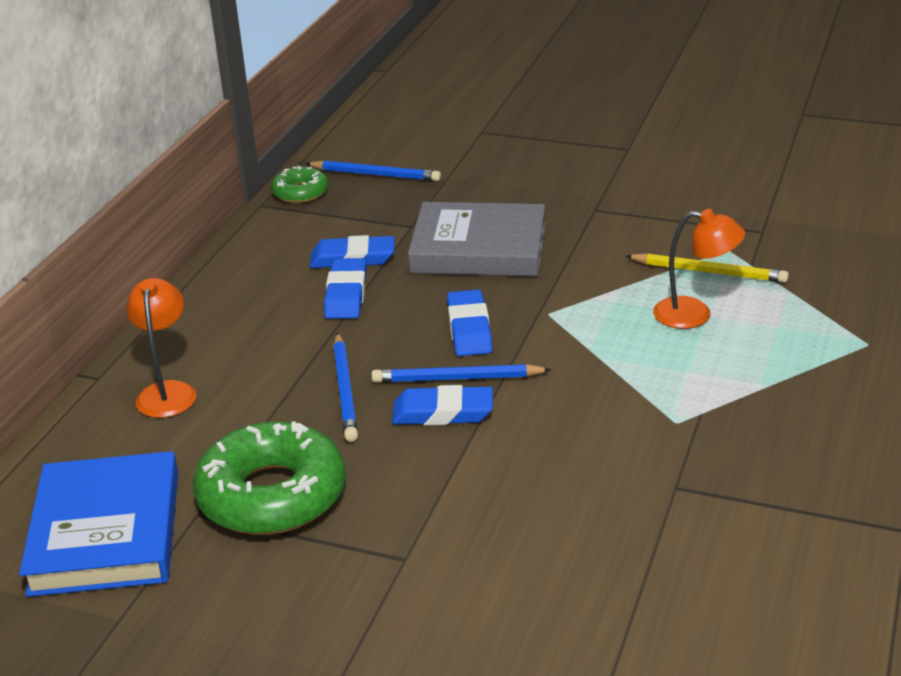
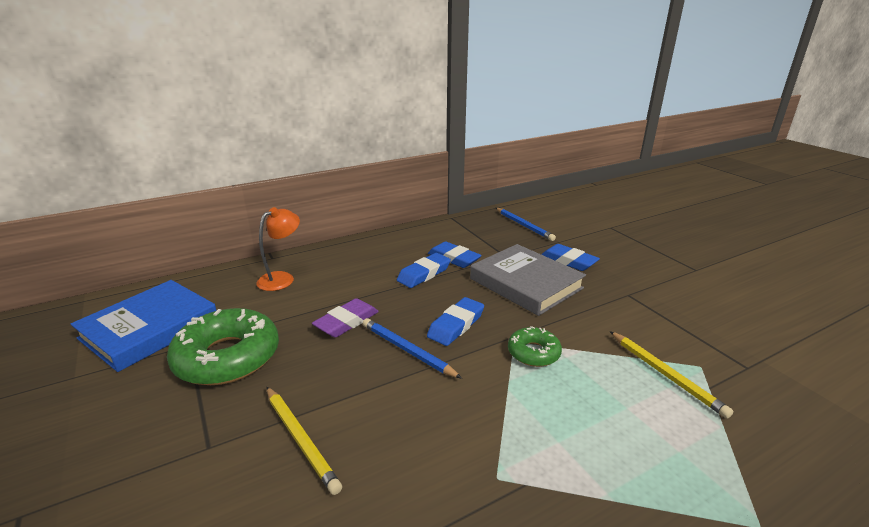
camera: 40 degrees right, 5 degrees down
green donut [271,165,328,203] -> green donut moved to [508,326,562,367]
blue pencil [333,333,358,442] -> purple eraser [312,298,379,338]
blue eraser [392,385,493,425] -> blue eraser moved to [541,244,600,271]
orange lamp [653,209,745,329] -> none
none -> yellow pencil [266,387,342,495]

